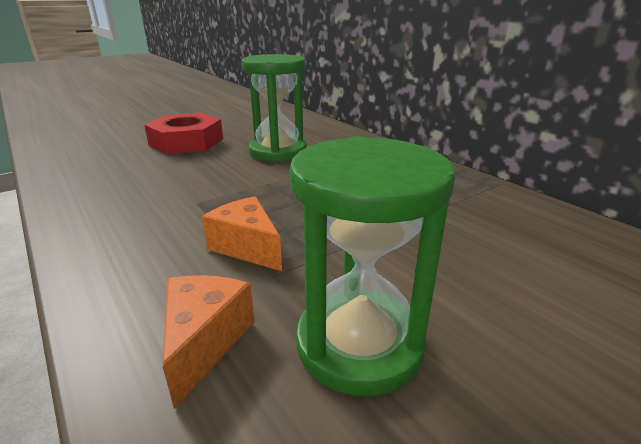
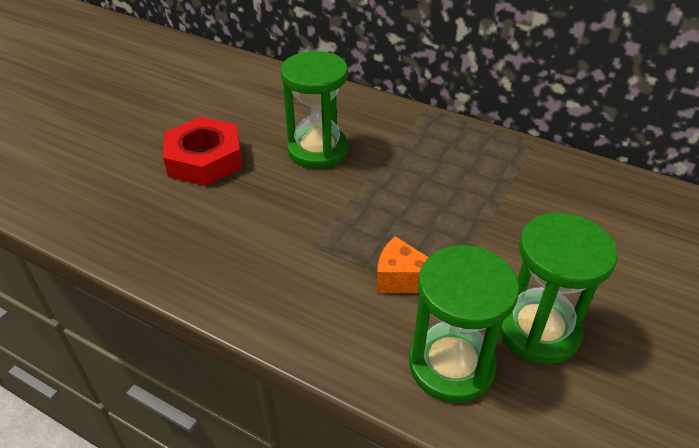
camera: 25 degrees left, 15 degrees up
orange cheese [163,275,255,409] -> green hourglass [409,245,519,403]

